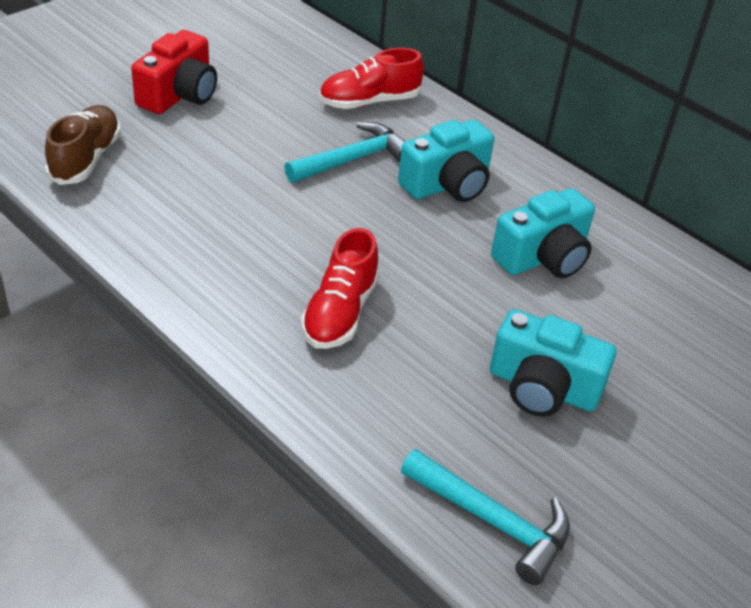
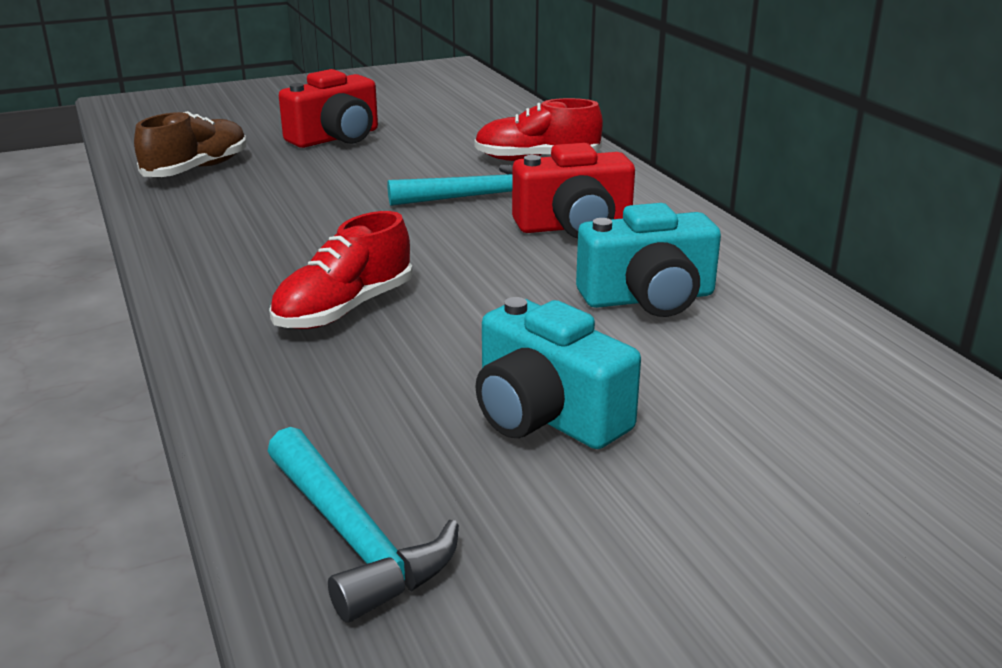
camera: 25 degrees right, 15 degrees down
turquoise camera [398,120,494,202] -> red camera [512,143,635,238]

